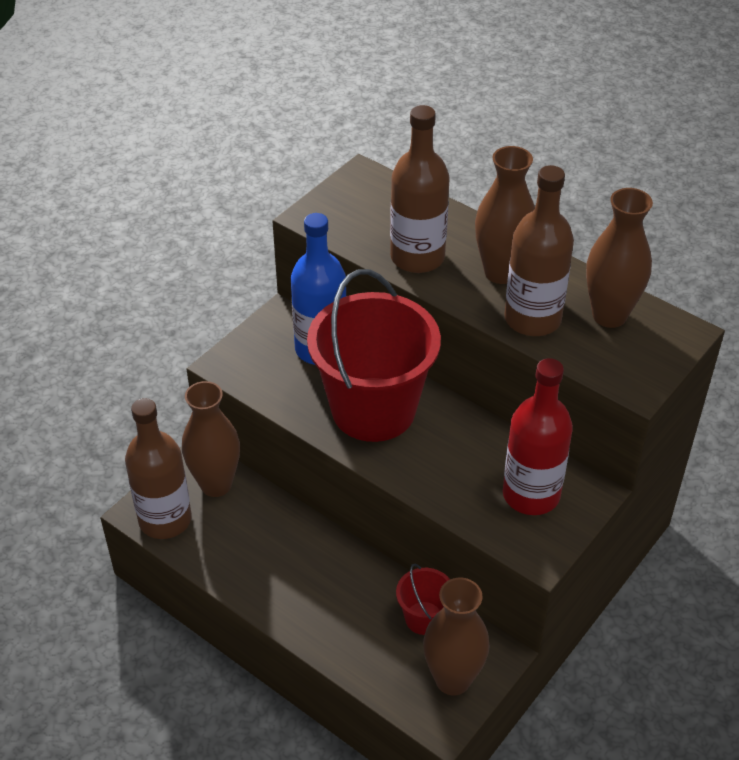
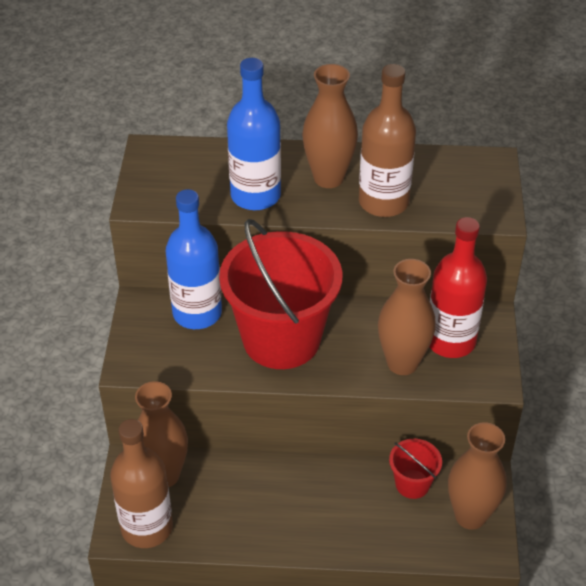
camera: 35 degrees left, 0 degrees up
brown bottle [390,105,450,273] -> blue bottle [227,58,281,210]
brown vase [586,188,653,328] -> brown vase moved to [378,259,436,375]

